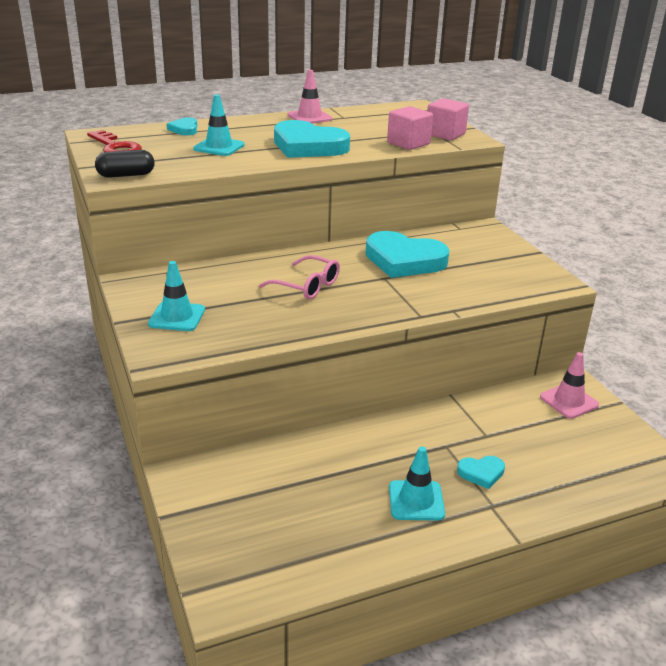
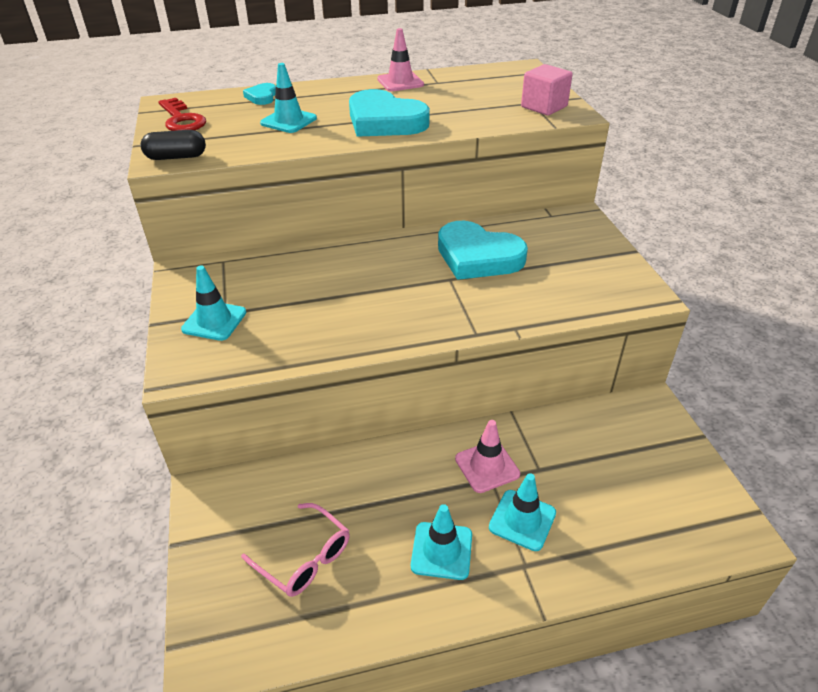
camera: 10 degrees right, 10 degrees up
pink glasses [259,255,340,299] -> pink glasses moved to [241,503,350,597]
pink cube [387,106,433,150] -> none
turquoise heart [457,456,505,489] -> turquoise traffic cone [489,473,556,551]
pink traffic cone [540,352,599,419] -> pink traffic cone moved to [455,420,520,493]

